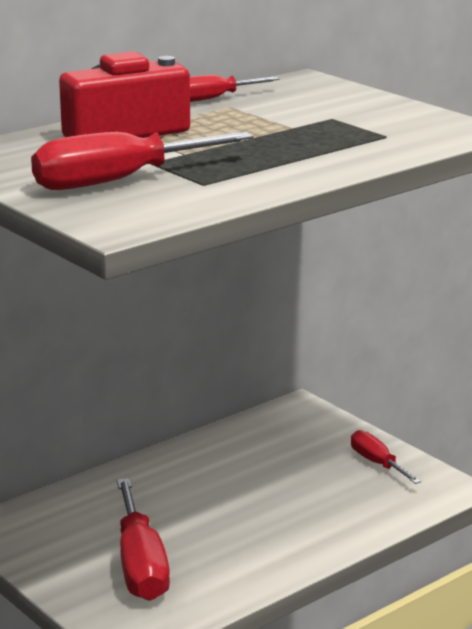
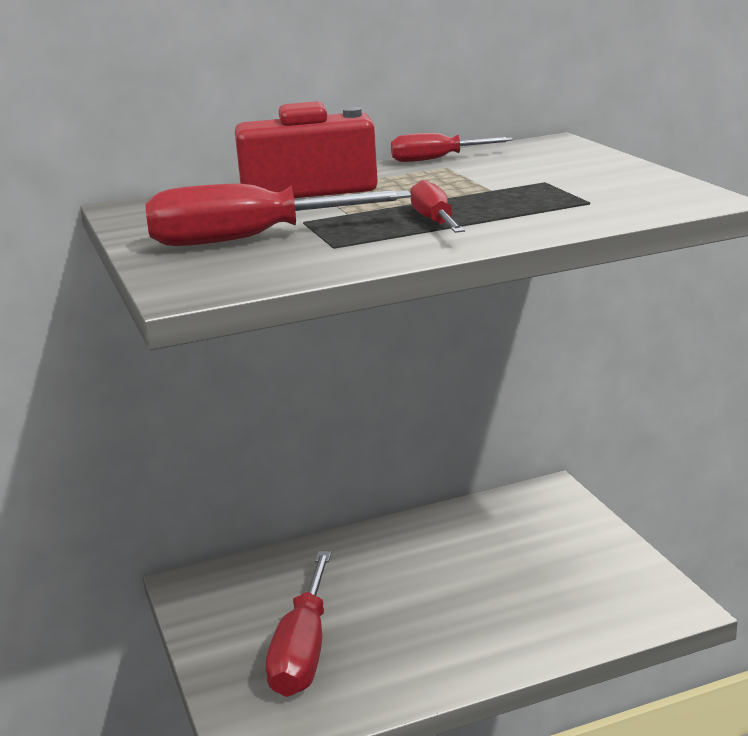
camera: 20 degrees right, 0 degrees up
red screwdriver [351,430,421,484] -> red screwdriver moved to [410,180,465,233]

